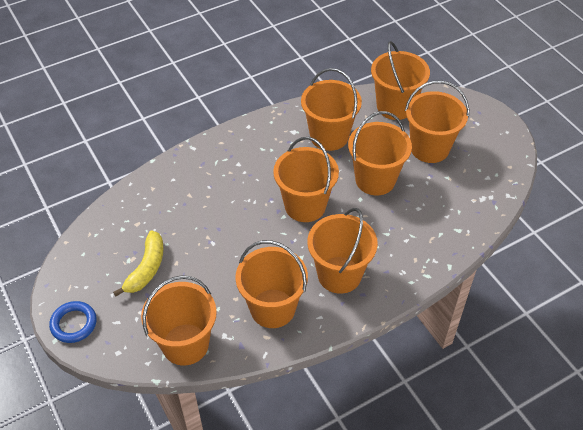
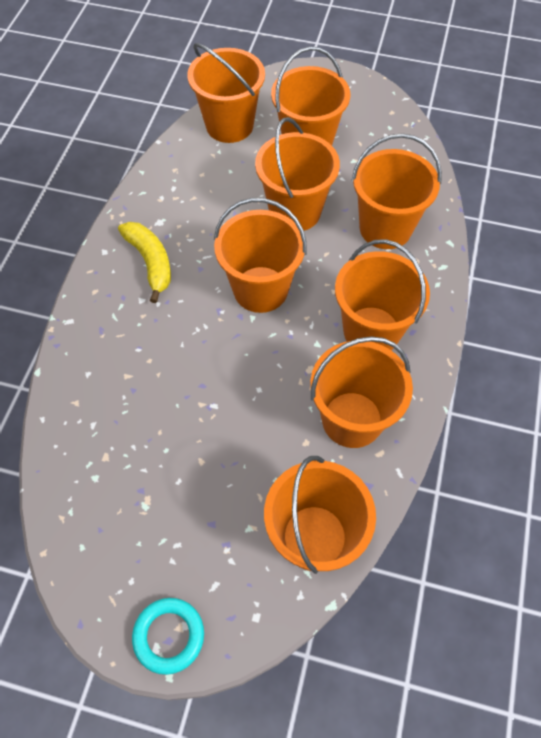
camera: 45 degrees left, 10 degrees up
blue ring [49,301,97,343] -> turquoise ring [132,598,204,675]
yellow banana [113,230,164,297] -> yellow banana moved to [118,222,171,303]
orange bucket [301,68,362,151] -> orange bucket moved to [351,133,442,249]

